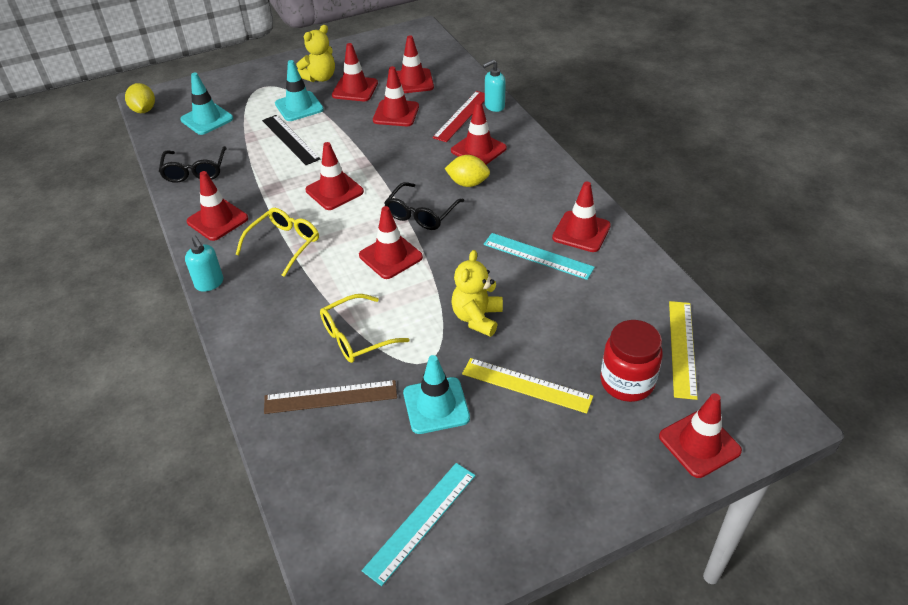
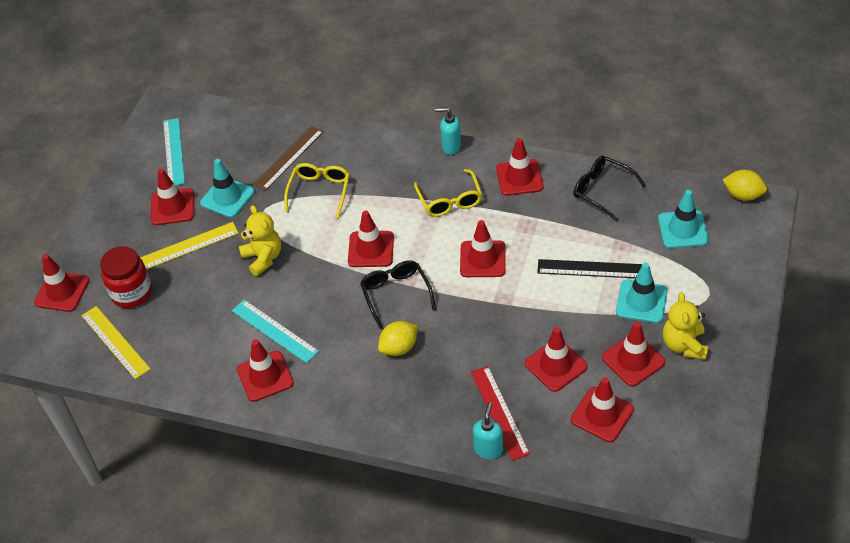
camera: 135 degrees right, 5 degrees up
red traffic cone [451,101,507,165] -> red traffic cone moved to [151,168,194,225]
turquoise ruler [483,233,595,280] -> turquoise ruler turned 60 degrees clockwise [232,300,319,363]

